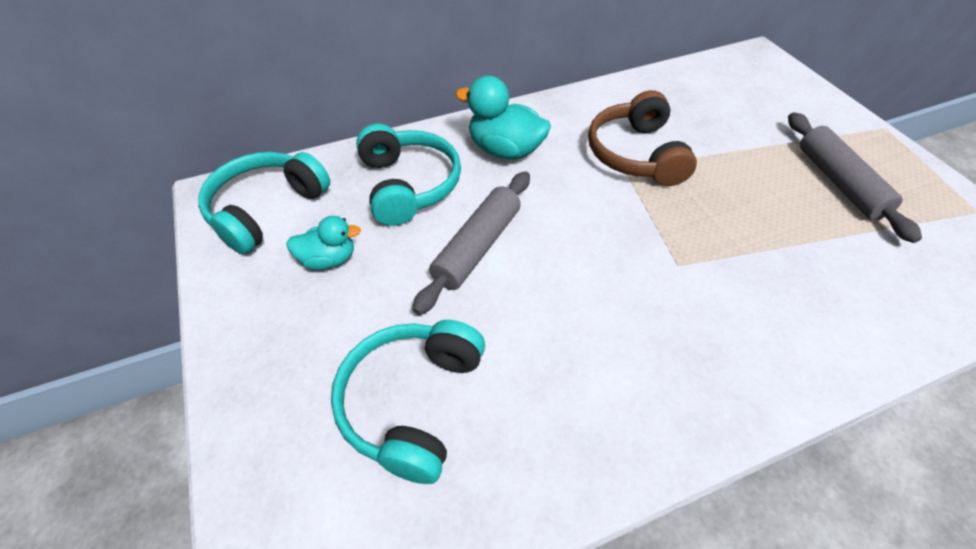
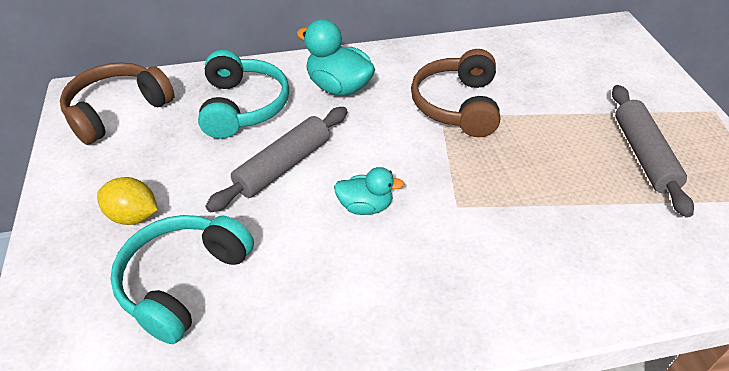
camera: 10 degrees right, 5 degrees down
turquoise headphones [198,152,330,254] -> brown headphones [60,63,174,145]
turquoise duck [286,216,361,270] -> turquoise duck moved to [334,167,404,215]
none -> yellow lemon [97,177,158,225]

